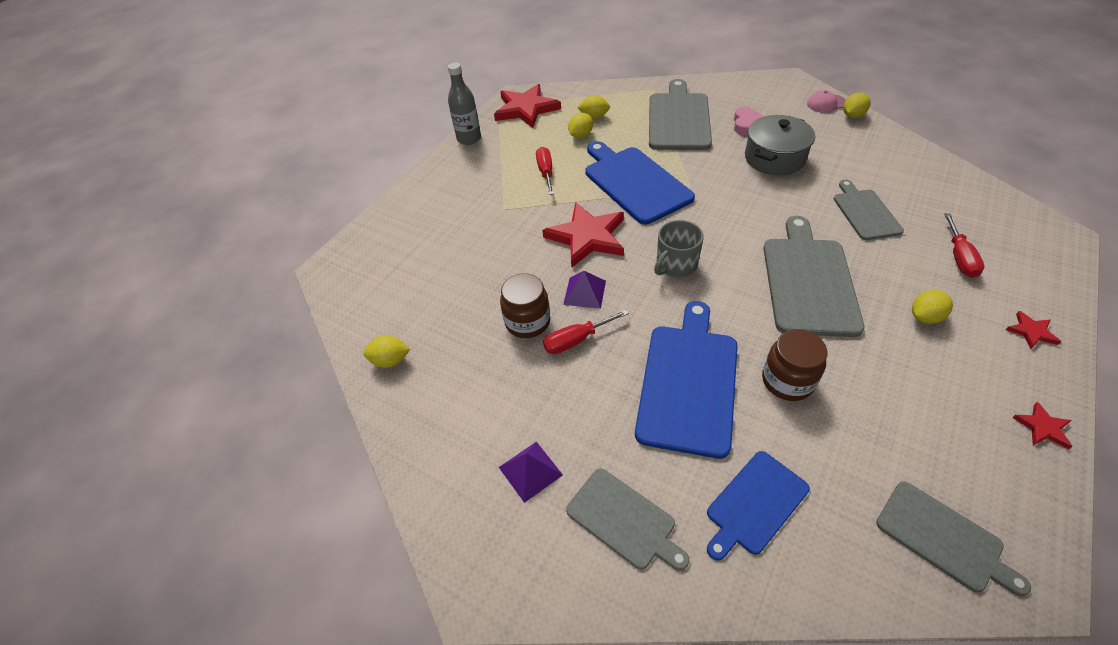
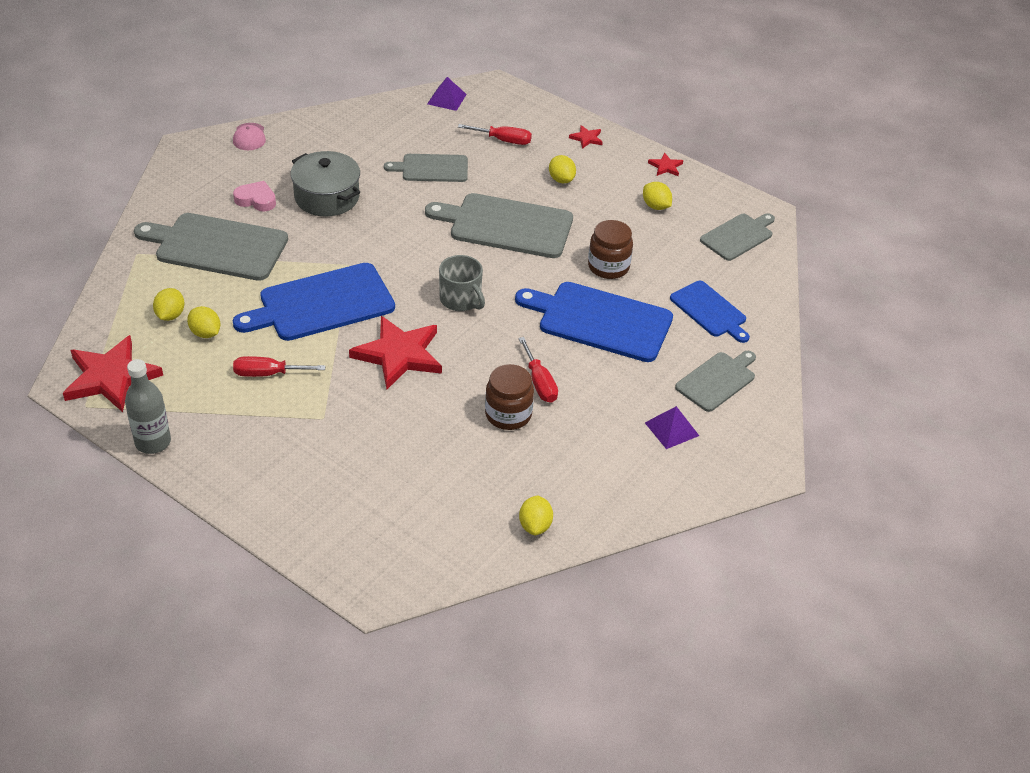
camera: 90 degrees left, 5 degrees down
purple pyramid [563,271,606,309] -> purple pyramid moved to [427,77,467,111]
yellow lemon [843,92,871,118] -> yellow lemon moved to [643,182,672,210]

